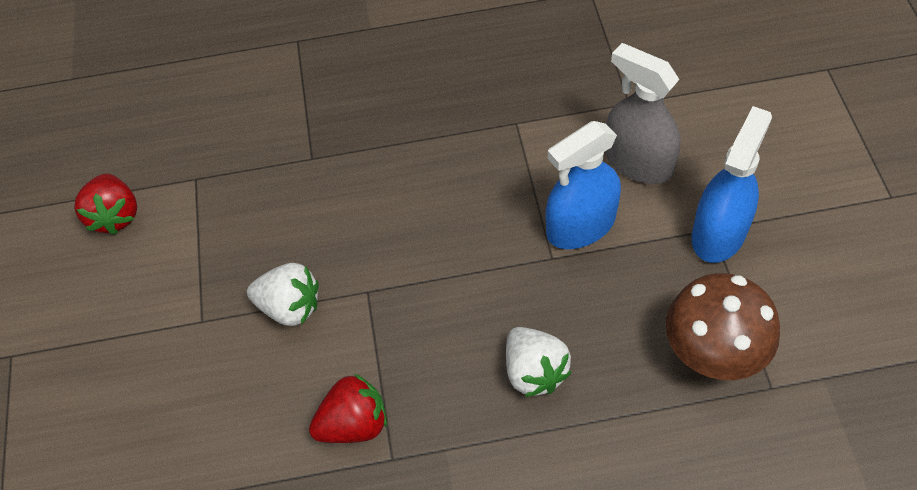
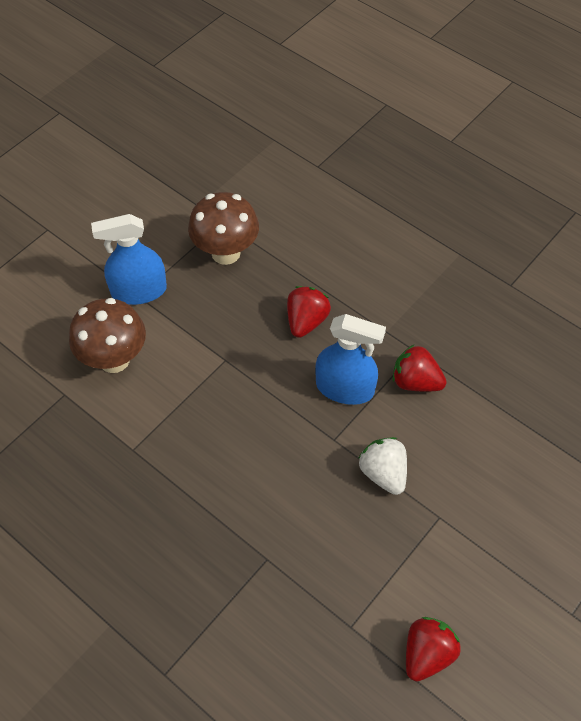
camera: 135 degrees left, 0 degrees up
white strawberry [506,327,572,397] -> red strawberry [287,286,331,338]
blue spray bottle [546,121,621,249] -> blue spray bottle moved to [315,314,386,405]
grey spray bottle [605,43,681,184] -> brown mushroom [69,298,146,373]

